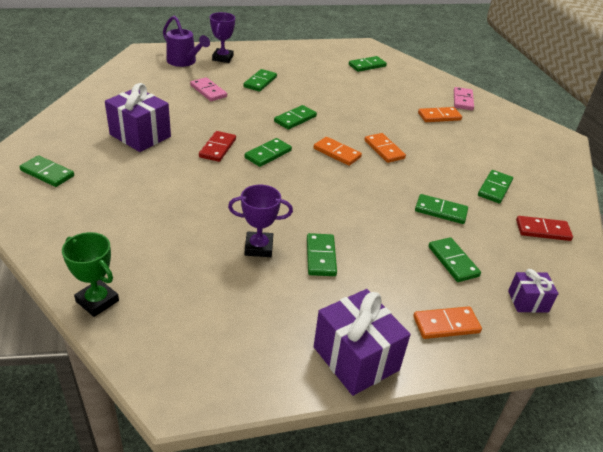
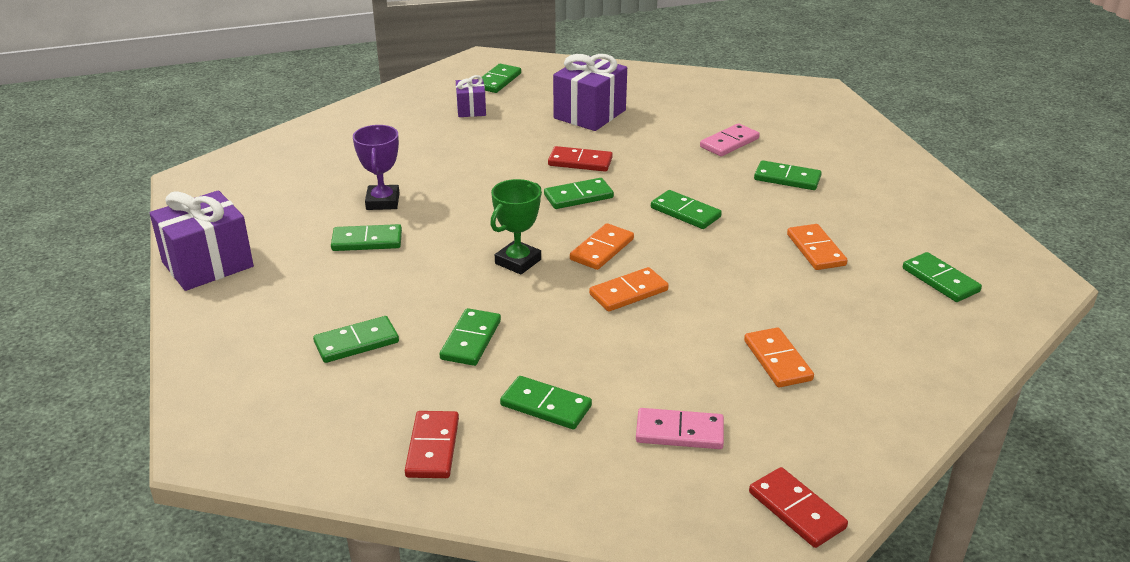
camera: 90 degrees right, 5 degrees down
green trophy [62,232,119,317] -> green trophy moved to [490,179,542,275]
purple watering can [163,15,210,67] -> none
purple trophy [210,12,235,63] -> none
green domino [245,138,292,167] -> green domino turned 60 degrees counterclockwise [544,178,614,209]
orange domino [413,306,482,339] -> orange domino moved to [787,224,848,270]
pink domino [454,87,474,110] -> pink domino moved to [636,408,724,449]
purple gift [508,269,559,313] -> purple gift moved to [456,75,486,117]
none -> red domino [749,467,848,548]

